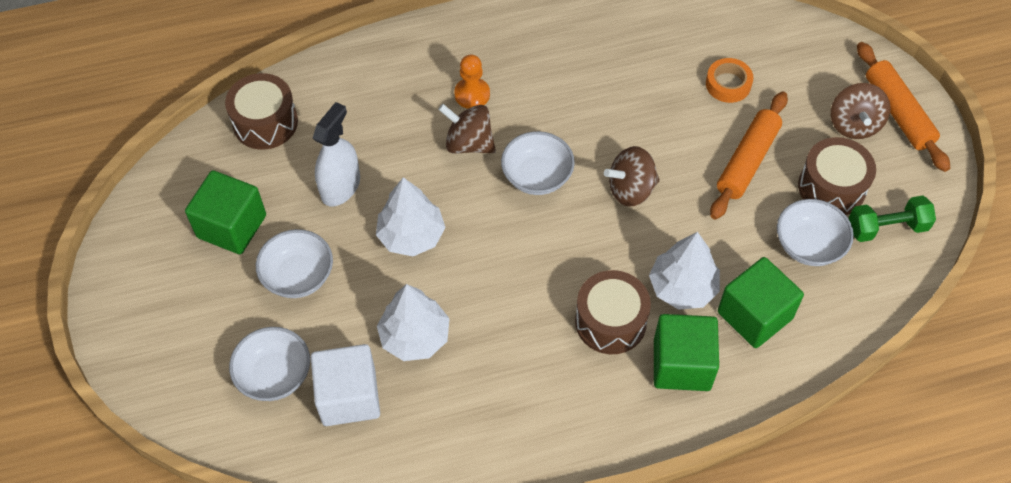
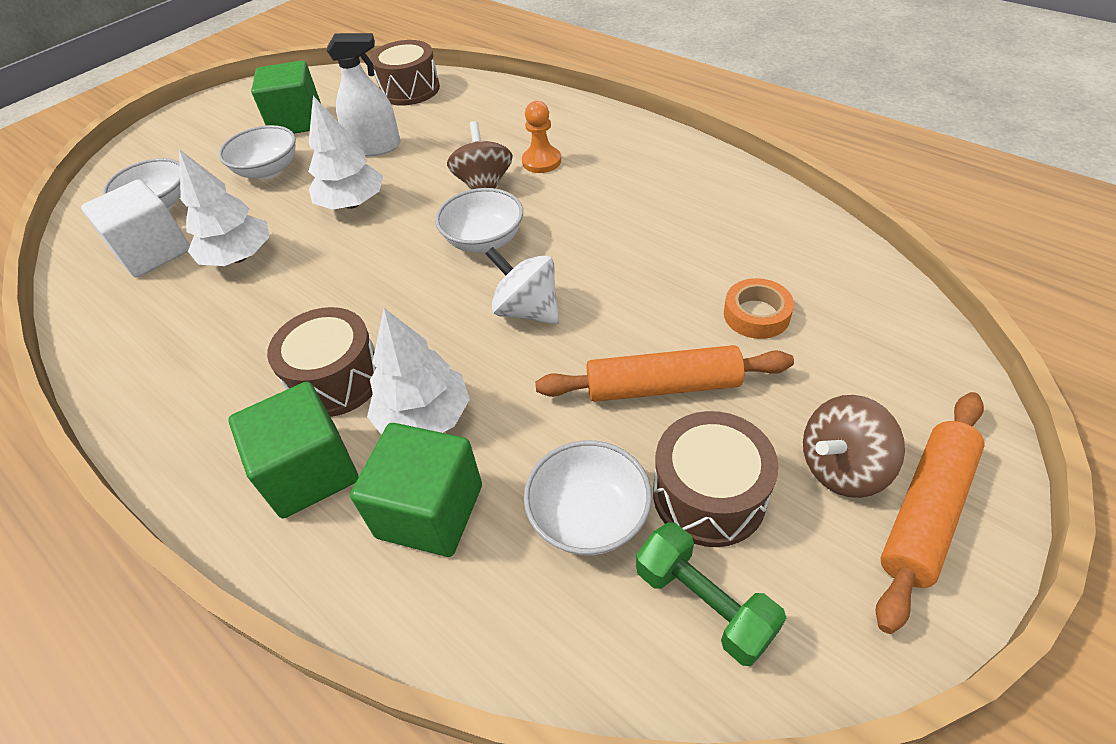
camera: 60 degrees right, 10 degrees down
brown spinning top [604,146,660,207] -> white spinning top [486,247,559,324]

